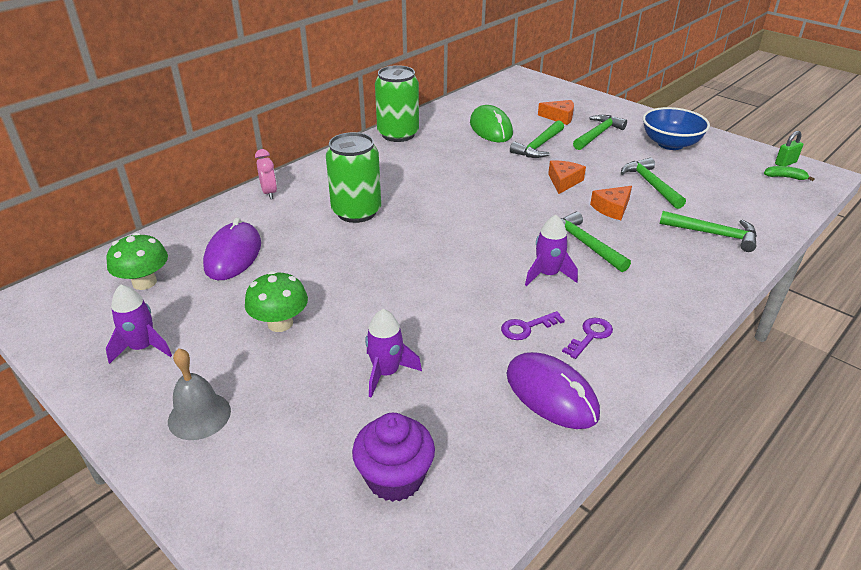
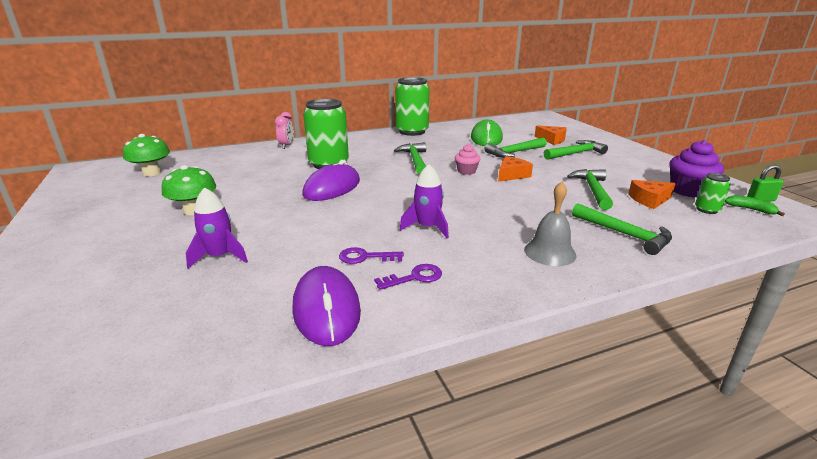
camera: 25 degrees right, 10 degrees down
purple rocket [106,285,172,364] -> none
grey bell [168,348,231,440] -> grey bell moved to [524,182,577,266]
purple mouse [203,217,261,280] -> purple mouse moved to [302,160,360,201]
purple cupcake [352,413,435,502] -> purple cupcake moved to [669,140,724,198]
green hammer [560,211,631,272] -> green hammer moved to [394,142,426,174]
orange cheese [590,186,632,220] -> orange cheese moved to [628,180,676,209]
blue bowl [643,107,710,150] -> none
none -> pink cupcake [455,144,480,175]
none -> green can [695,173,731,214]

